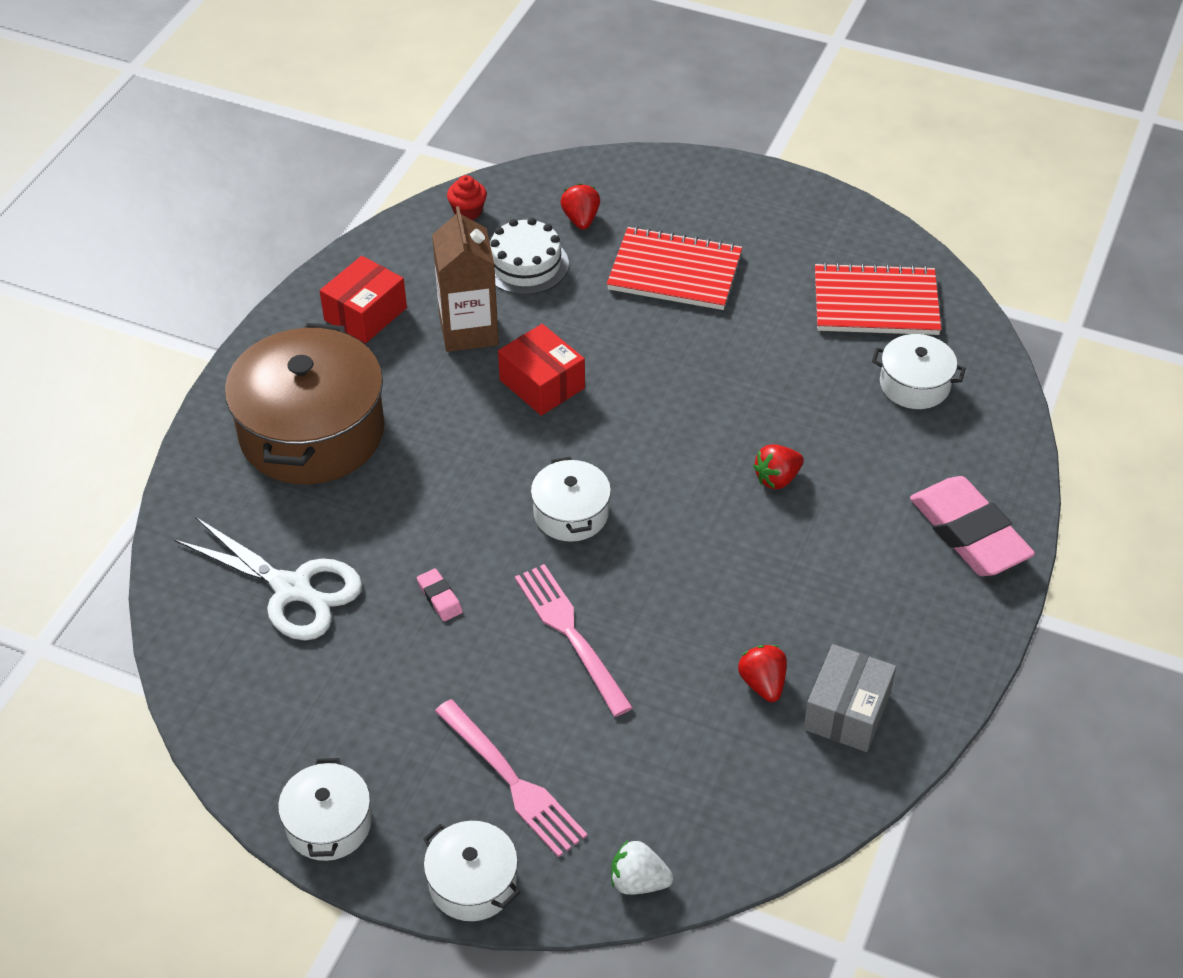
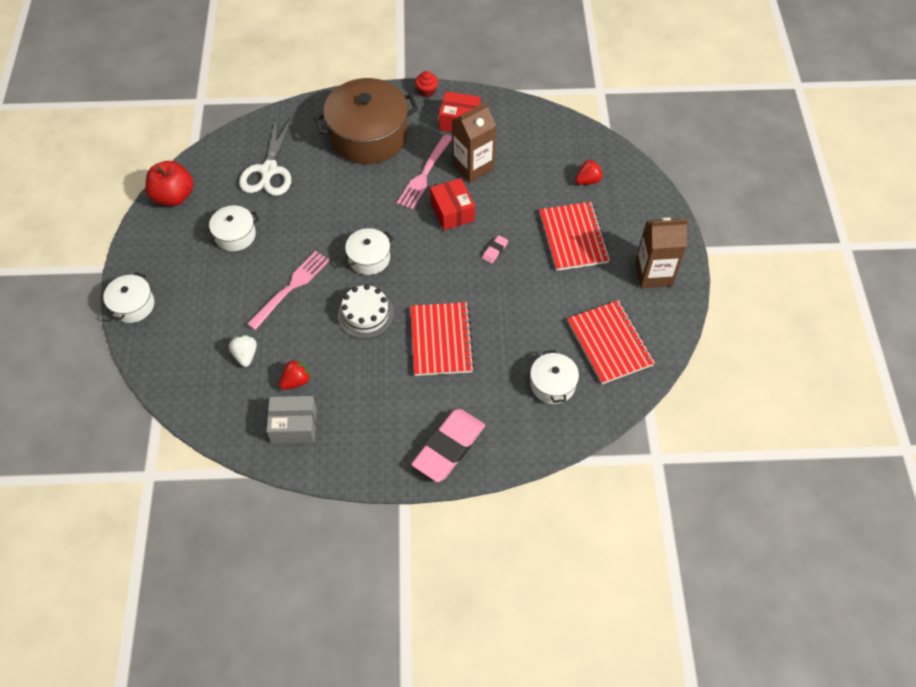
camera: 65 degrees right, 10 degrees up
white pot [278,758,372,861] -> white pot moved to [205,206,259,251]
pink eraser [417,569,463,621] -> pink eraser moved to [482,235,508,264]
pink fork [435,699,588,857] -> pink fork moved to [397,134,452,210]
red cupcake [447,175,487,220] -> red cupcake moved to [415,71,438,97]
white cake [490,218,569,295] -> white cake moved to [338,284,394,339]
red box [498,324,585,416] -> red box turned 45 degrees counterclockwise [430,178,475,231]
white strawberry [611,840,673,895] -> white strawberry moved to [229,335,257,367]
red strawberry [753,444,804,489] -> red notebook [410,302,475,376]
none -> red apple [145,161,193,206]
none -> brown carton [635,218,688,288]

